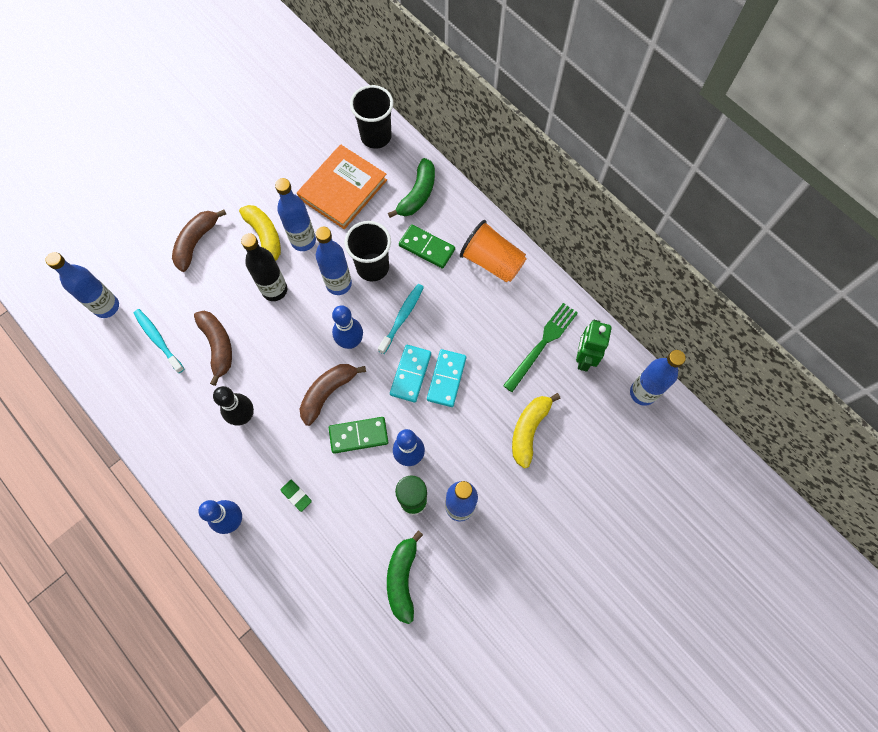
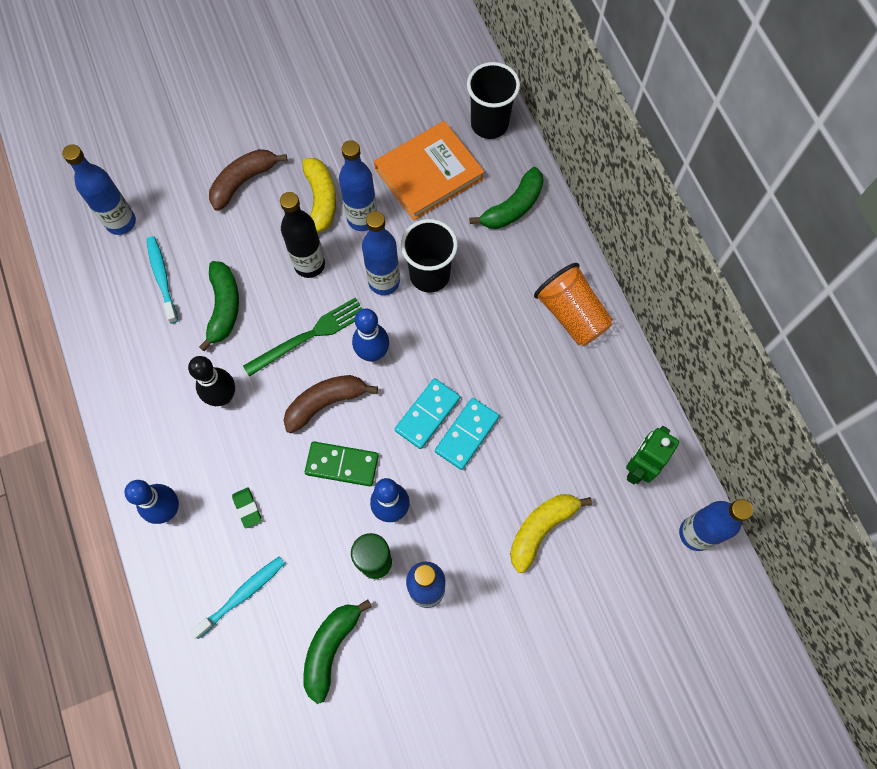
camera: 20 degrees right, 0 degrees up
brown banana [194,311,232,386] -> green banana [199,261,239,351]
turquoise toothbrush [378,284,424,354] -> turquoise toothbrush moved to [190,557,285,639]
green domino [399,224,455,269] -> none
green fork [503,303,578,392] -> green fork moved to [243,298,363,377]

